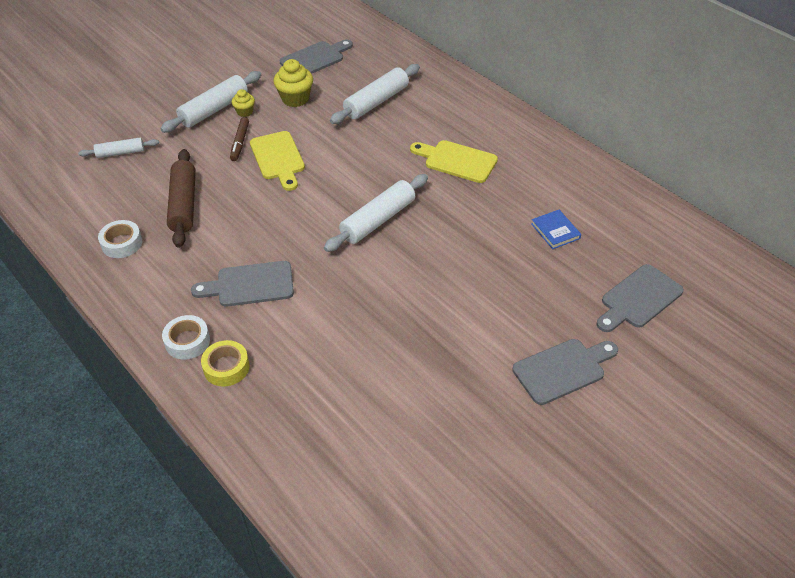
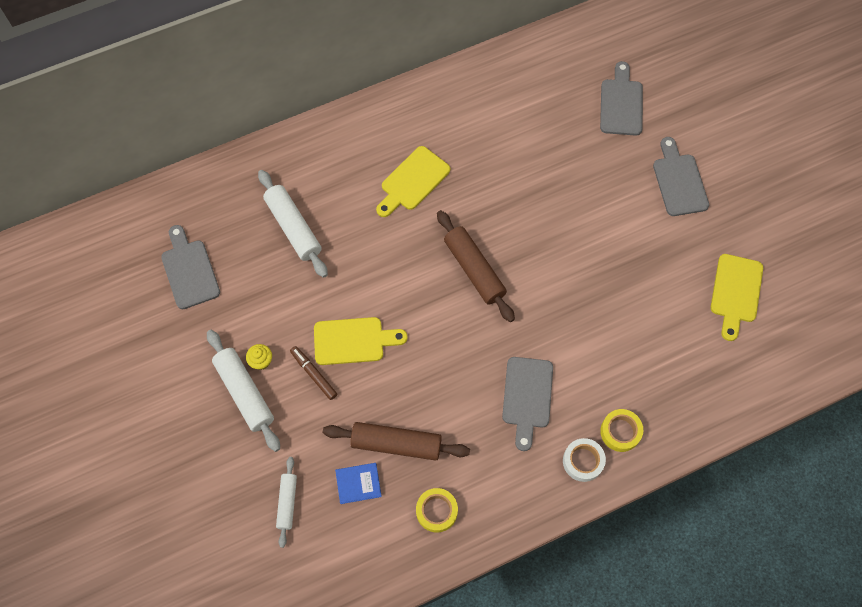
camera: 75 degrees left, 20 degrees up
white tape [98,220,142,258] -> yellow tape [416,488,458,533]
brown marker [230,117,249,161] -> brown marker turned 150 degrees counterclockwise [290,346,337,400]
yellow cupcake [274,59,313,107] -> none
white rolling pin [324,174,428,252] -> brown rolling pin [437,210,515,322]
blue book [531,210,581,249] -> blue book moved to [335,463,382,504]
grey cutting board [596,264,684,332] -> grey cutting board turned 150 degrees counterclockwise [600,61,643,136]
none -> yellow cutting board [711,254,763,341]

